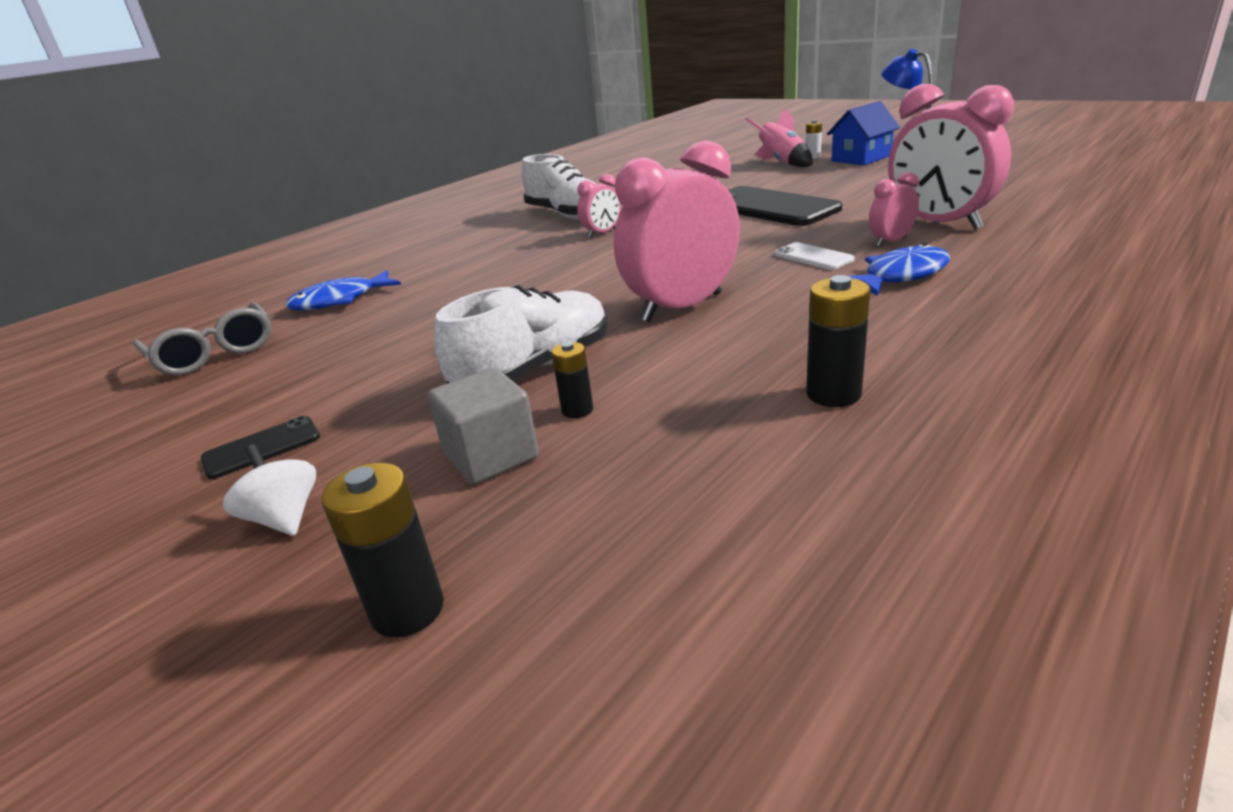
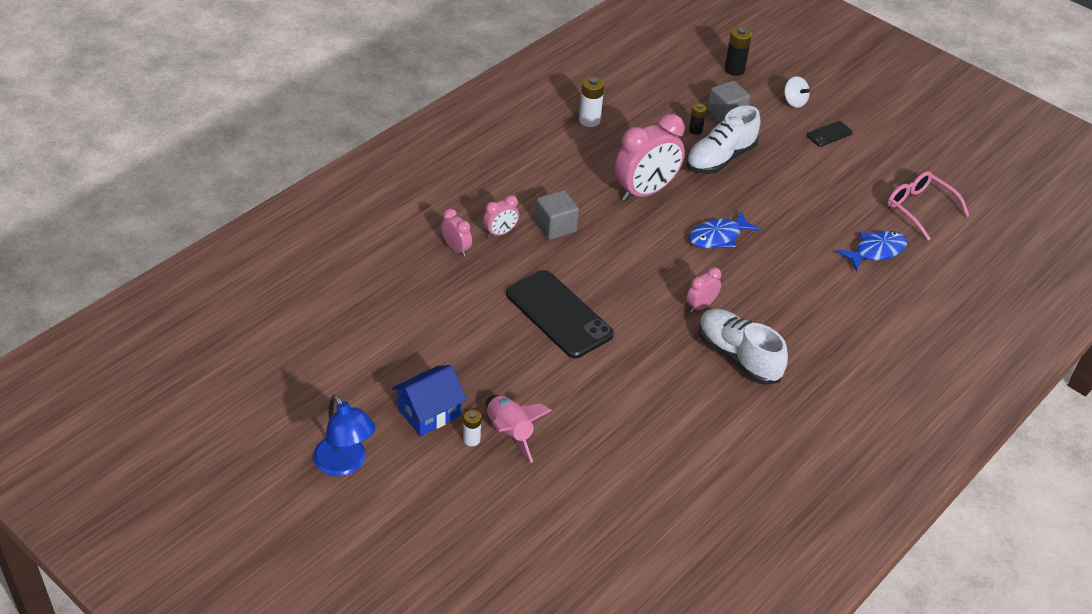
camera: 175 degrees right, 15 degrees up
grey glasses [133,302,271,375] -> pink glasses [887,171,969,241]
white phone [774,242,855,270] -> grey cube [535,190,579,240]
black battery [806,275,871,407] -> white battery [579,76,604,127]
blue fish [849,243,950,296] -> blue fish moved to [689,211,760,248]
pink clock [888,84,1014,230] -> pink clock [441,209,472,257], size x0.48

